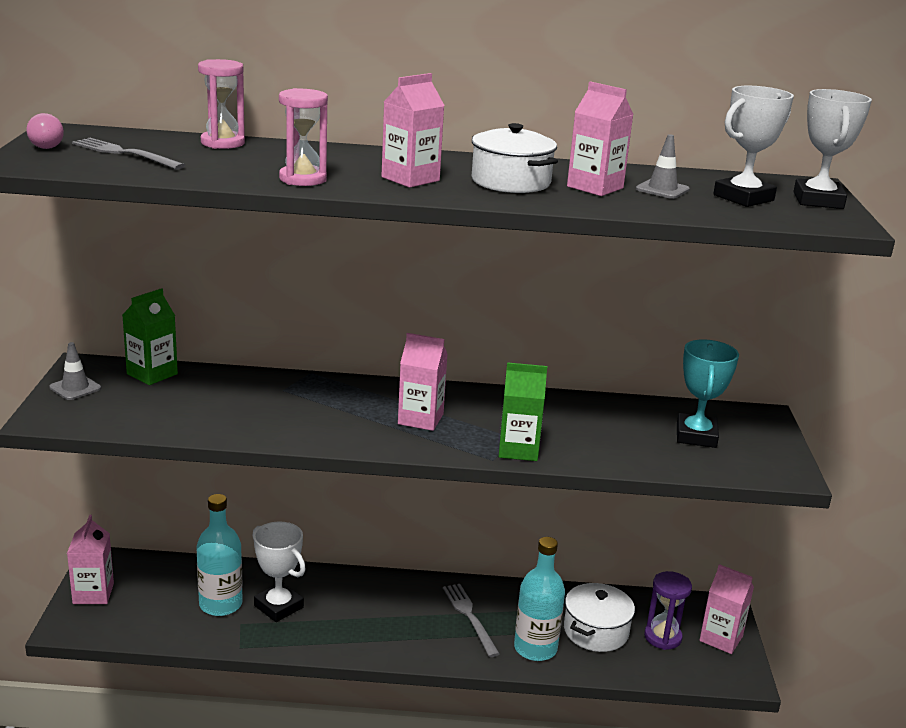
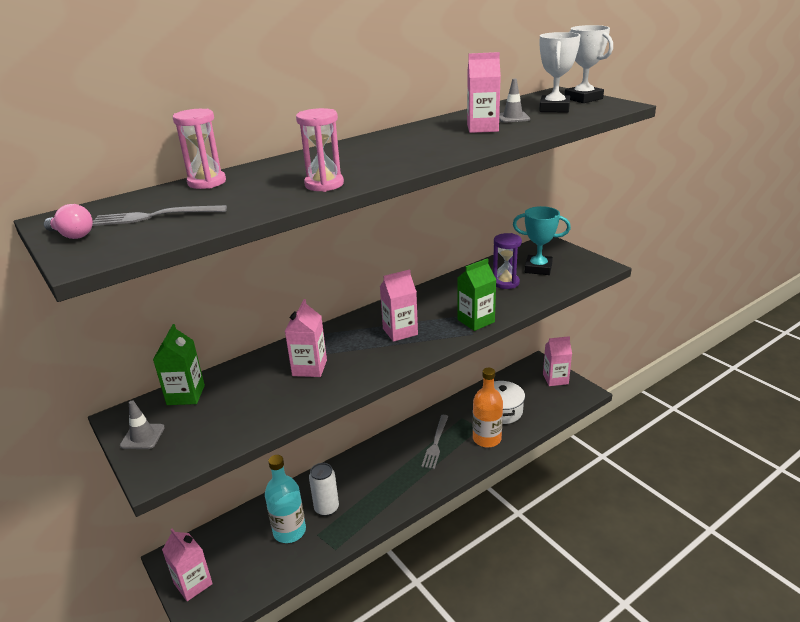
camera: 35 degrees left, 5 degrees up
white trophy [252,521,306,622] -> white can [309,463,339,516]
pink carton [382,73,445,188] -> pink carton moved to [285,299,327,377]
grey fork [443,584,500,657] -> grey fork turned 105 degrees counterclockwise [421,415,448,469]
white pot [472,123,558,193] -> none
turquoise bottle [514,537,565,661] -> orange bottle [473,368,503,447]
purple hourglass [644,571,692,650] -> purple hourglass moved to [493,233,522,289]
turquoise trophy [677,339,739,448] -> turquoise trophy turned 45 degrees counterclockwise [513,206,571,275]

